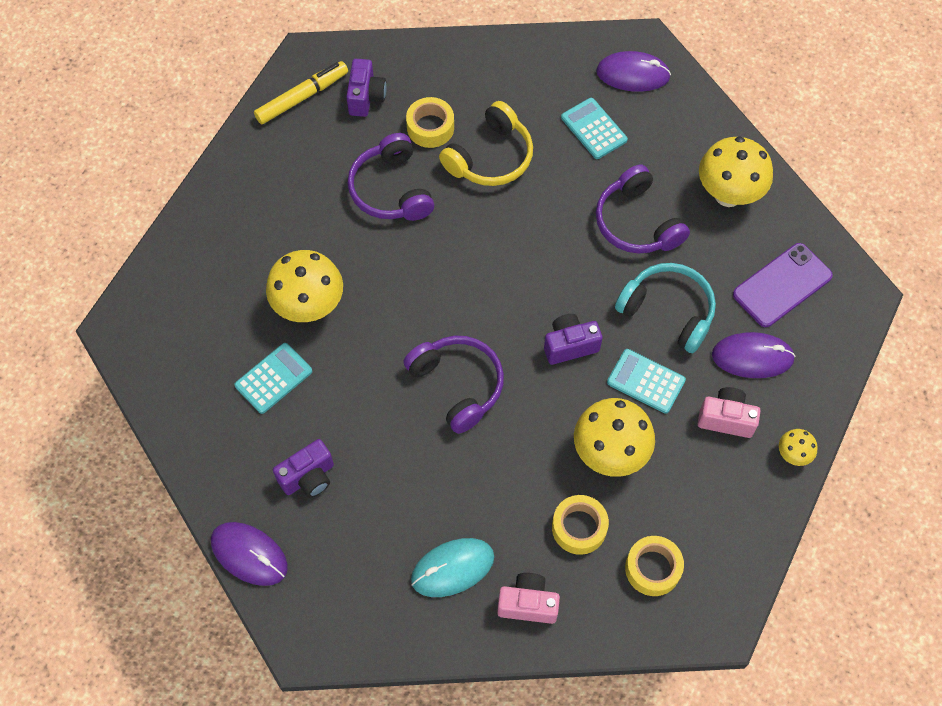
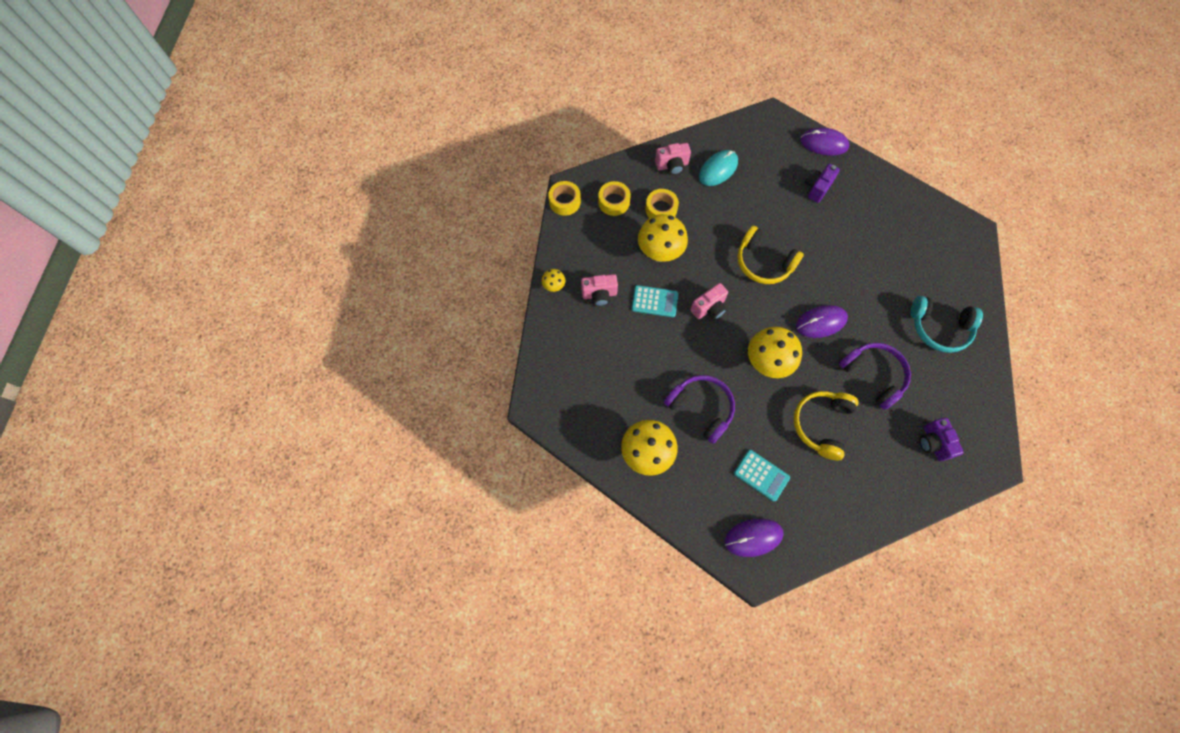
camera: 160 degrees right, 5 degrees up
turquoise calculator [234,343,312,414] -> none
yellow marker [254,61,348,124] -> none
yellow mushroom [266,250,343,322] -> yellow mushroom moved to [748,327,802,378]
purple headphones [403,336,504,434] -> yellow headphones [737,226,804,284]
yellow tape [406,97,454,148] -> yellow tape moved to [548,181,581,216]
purple camera [544,314,603,365] -> pink camera [690,283,728,320]
turquoise headphones [615,263,716,353] -> turquoise headphones moved to [911,296,983,353]
purple mouse [712,332,795,378] -> purple mouse moved to [796,305,848,338]
purple phone [733,243,833,327] -> none

